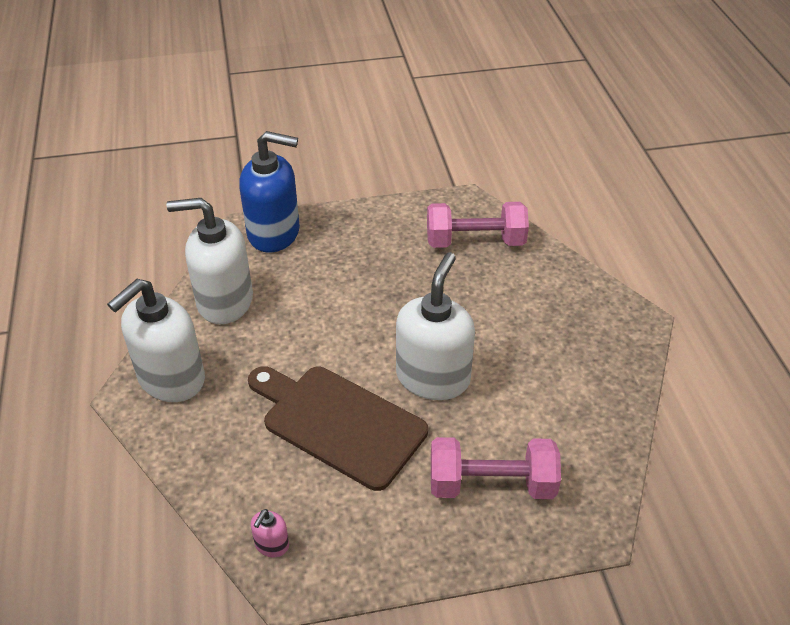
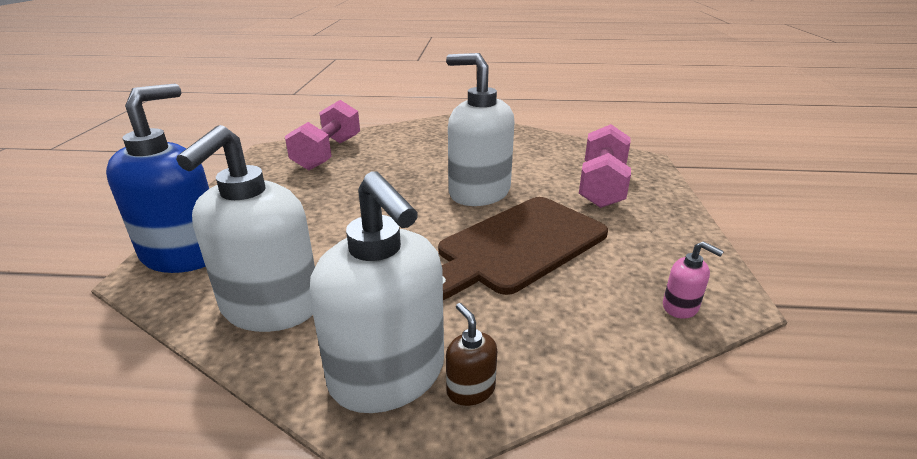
camera: 75 degrees left, 15 degrees down
none -> brown soap dispenser [446,303,497,406]

